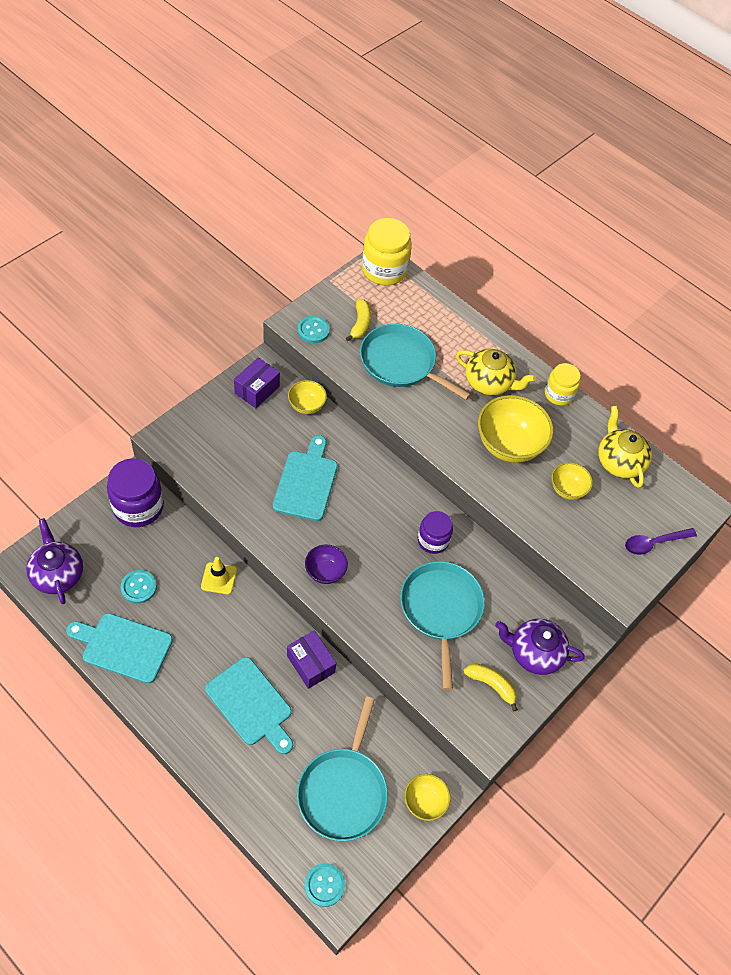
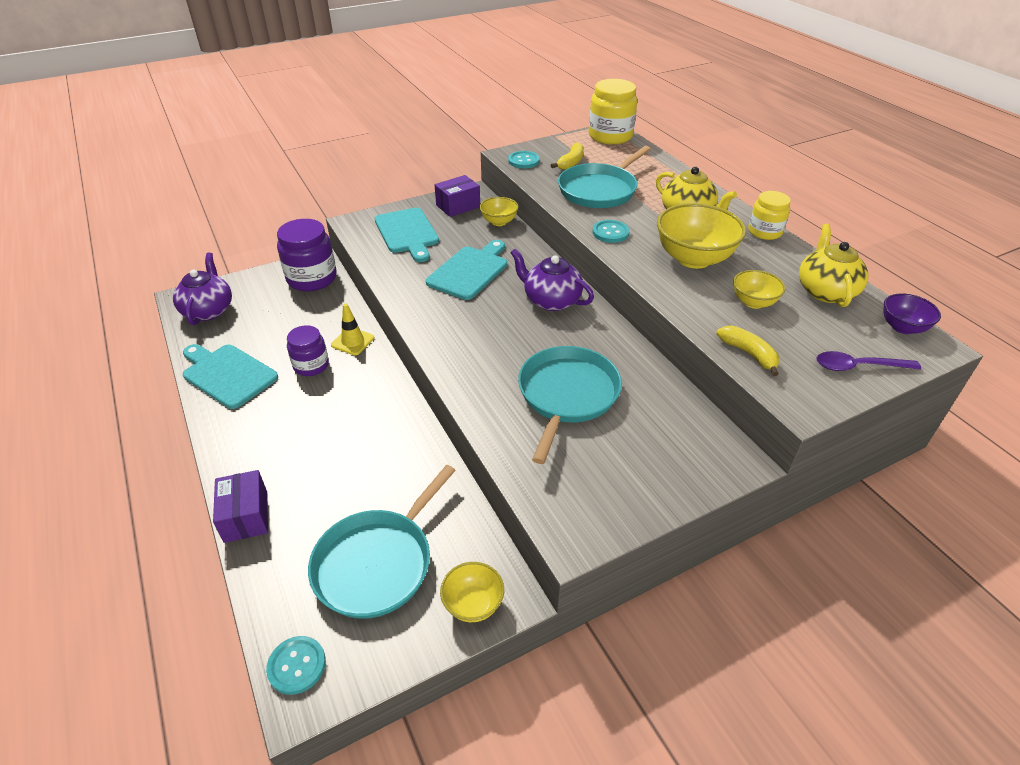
camera: 25 degrees right, 15 degrees down
turquoise button [121,570,157,603] -> turquoise button moved to [593,220,630,243]
turquoise cutting board [205,657,293,754] -> turquoise cutting board moved to [375,208,439,262]
purple box [287,630,336,689] -> purple box moved to [213,470,268,543]
purple bowl [305,544,348,584] -> purple bowl moved to [884,293,941,334]
turquoise pan [360,324,471,400] -> turquoise pan turned 105 degrees counterclockwise [558,146,651,208]
purple jar [418,511,453,554] -> purple jar moved to [287,325,329,376]
yellow banana [464,663,518,711] -> yellow banana moved to [716,325,780,376]
purple teapot [495,619,585,675] -> purple teapot moved to [510,249,594,311]

